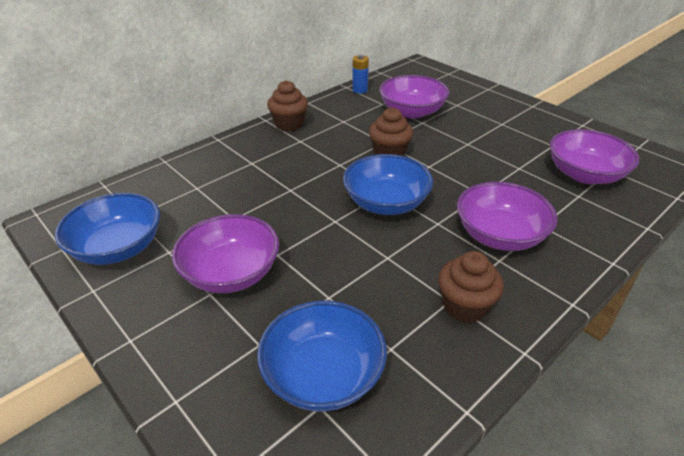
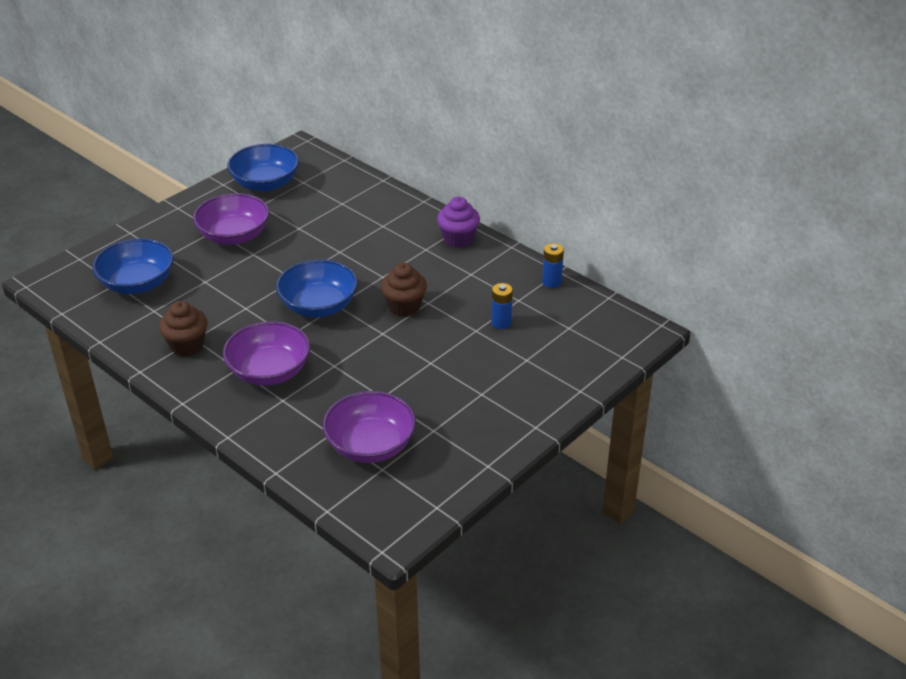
camera: 85 degrees right, 0 degrees up
brown cupcake [267,80,308,131] -> purple cupcake [437,197,480,248]
purple bowl [379,75,449,118] -> blue battery [491,283,513,329]

